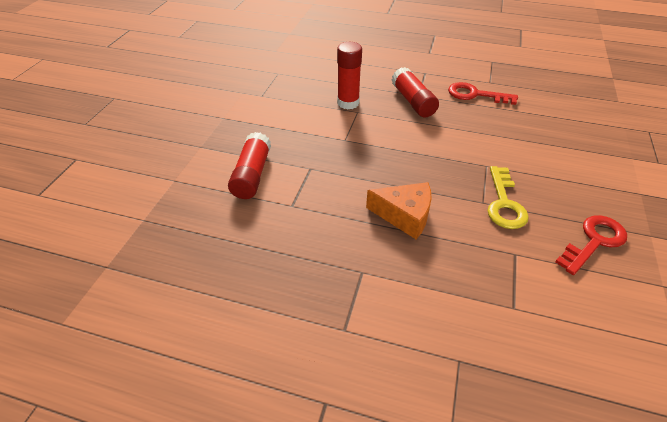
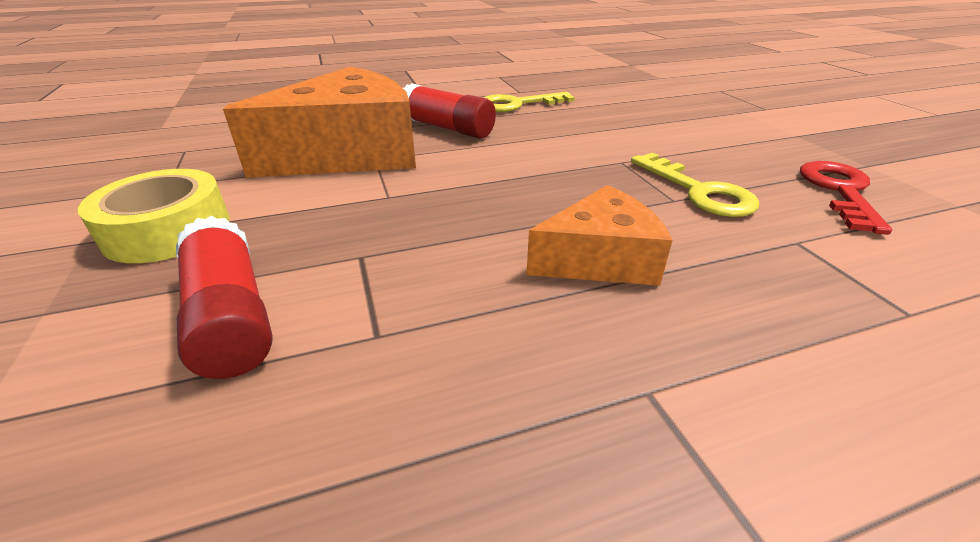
camera: 35 degrees left, 10 degrees down
red glue stick [337,42,362,109] -> orange cheese [223,66,416,178]
red key [448,82,518,105] -> yellow key [484,92,575,112]
none -> yellow tape [78,169,230,263]

